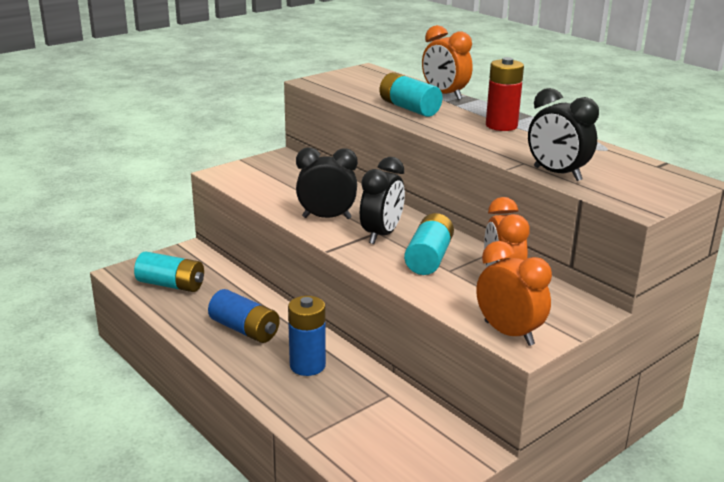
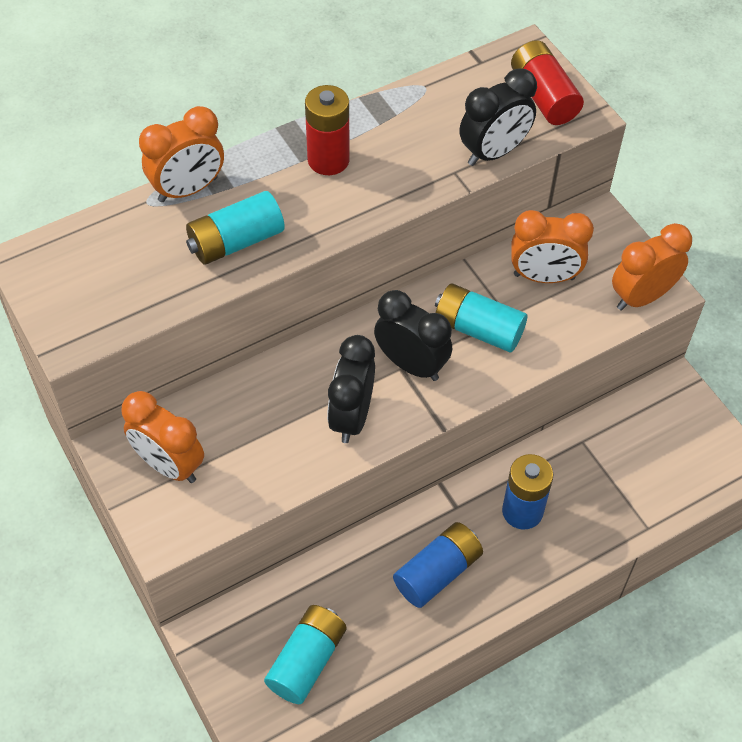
camera: 80 degrees left, 30 degrees up
none -> orange clock [122,391,204,483]
none -> red battery [511,40,584,125]

